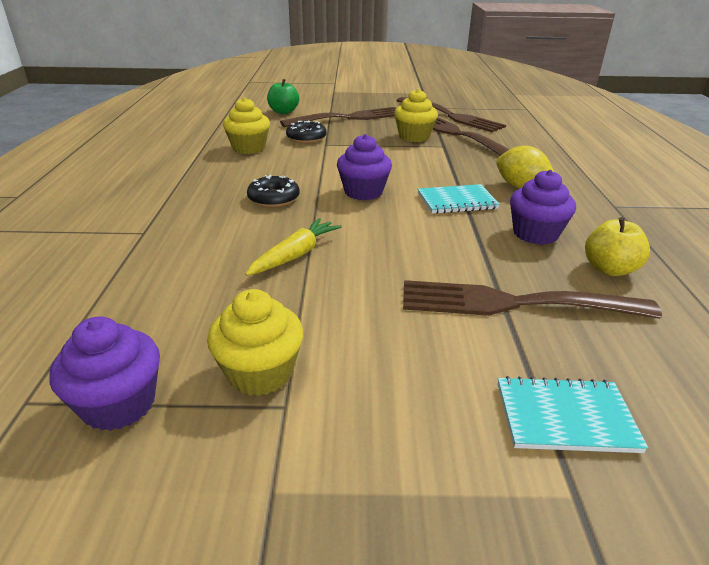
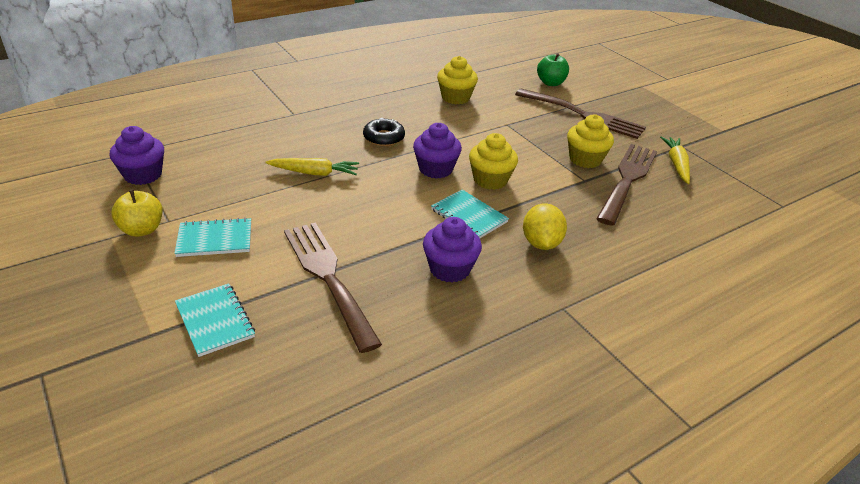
camera: 55 degrees right, 5 degrees up
yellow cupcake [207,289,303,396] -> yellow cupcake moved to [469,133,518,190]
black donut [286,121,327,143] -> none
brown fork [396,97,506,132] -> yellow carrot [660,136,690,184]
yellow apple [585,217,650,276] -> yellow apple moved to [111,190,162,237]
none -> turquoise notebook [174,218,251,257]

